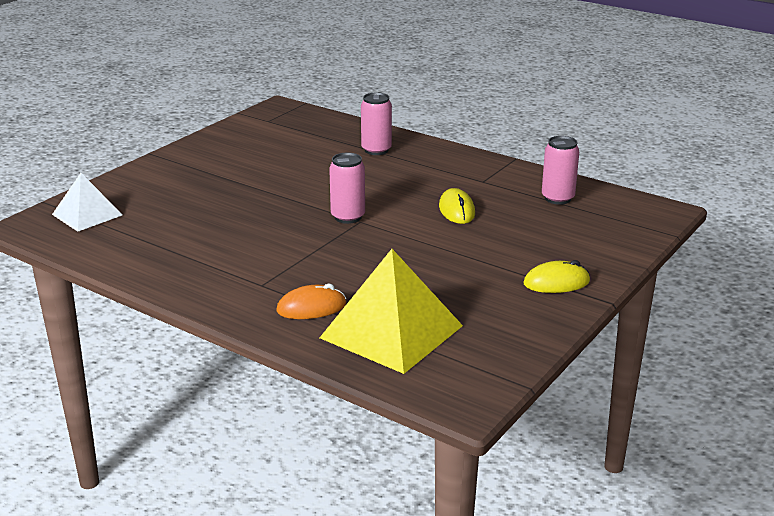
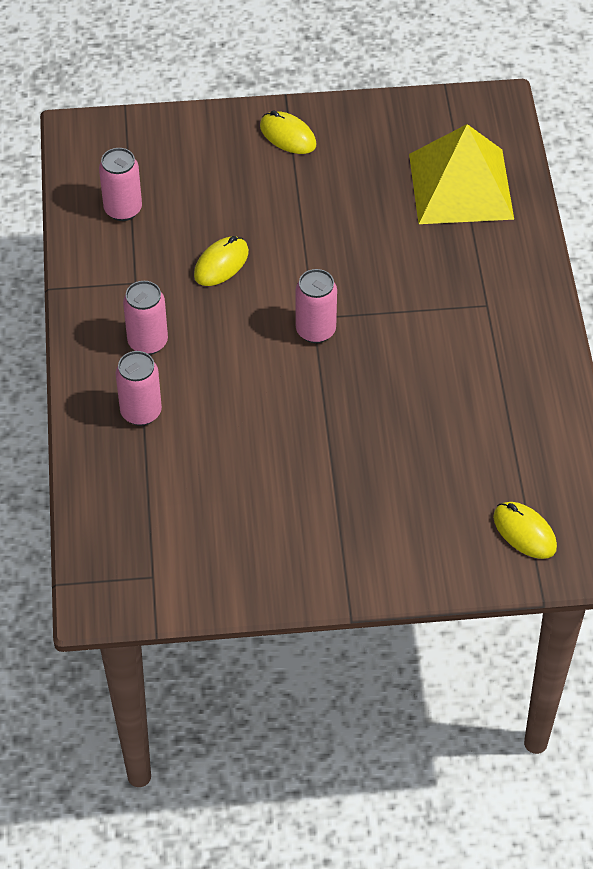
camera: 130 degrees left, 25 degrees up
white pyramid [52,173,122,231] -> yellow mouse [493,502,557,559]
orange mouse [276,284,347,319] -> none
none -> pink can [123,281,168,355]

